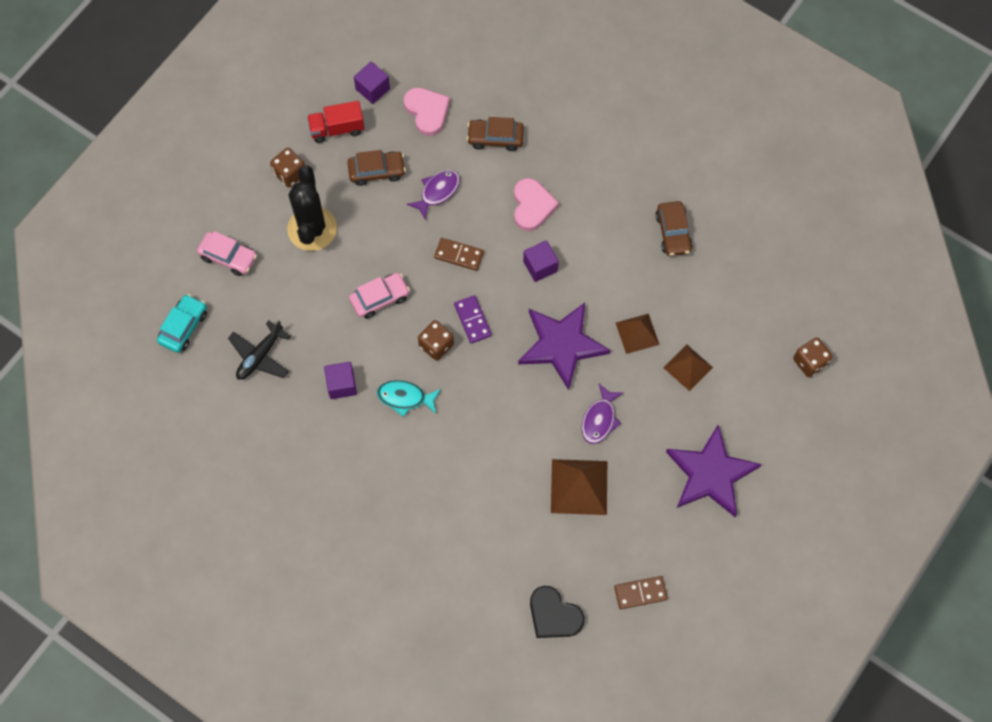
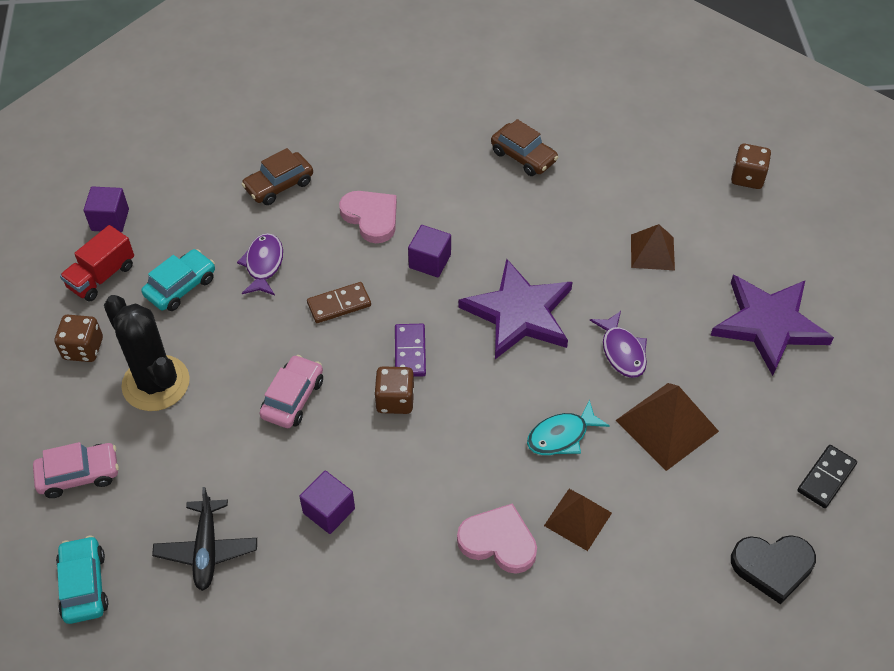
camera: 40 degrees left, 15 degrees down
brown car [347,150,406,186] -> turquoise car [141,249,215,311]
turquoise fish [377,380,441,417] -> turquoise fish moved to [527,399,610,455]
pink heart [404,87,450,136] -> pink heart moved to [457,503,537,574]
purple domino [454,295,492,344] -> purple domino turned 60 degrees clockwise [395,324,426,377]
brown domino [614,576,668,609] -> black domino [797,445,857,508]
brown pyramid [616,313,660,354] -> brown pyramid moved to [544,489,612,551]

